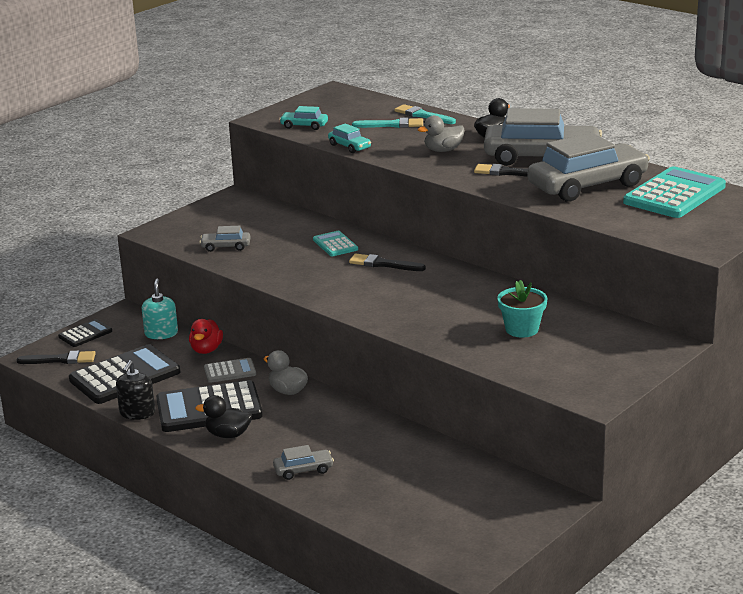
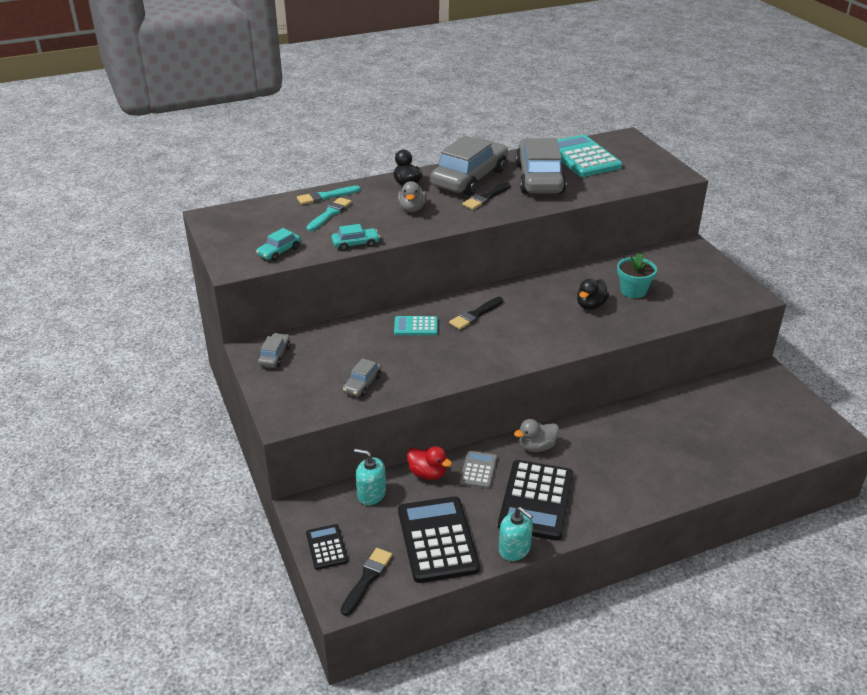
camera: 65 degrees left, 10 degrees up
black soap dispenser [116,360,155,420] -> turquoise soap dispenser [499,507,533,561]
black duck [195,395,252,438] -> black duck moved to [577,279,609,310]
grey car [273,445,334,480] -> grey car moved to [258,333,290,368]

